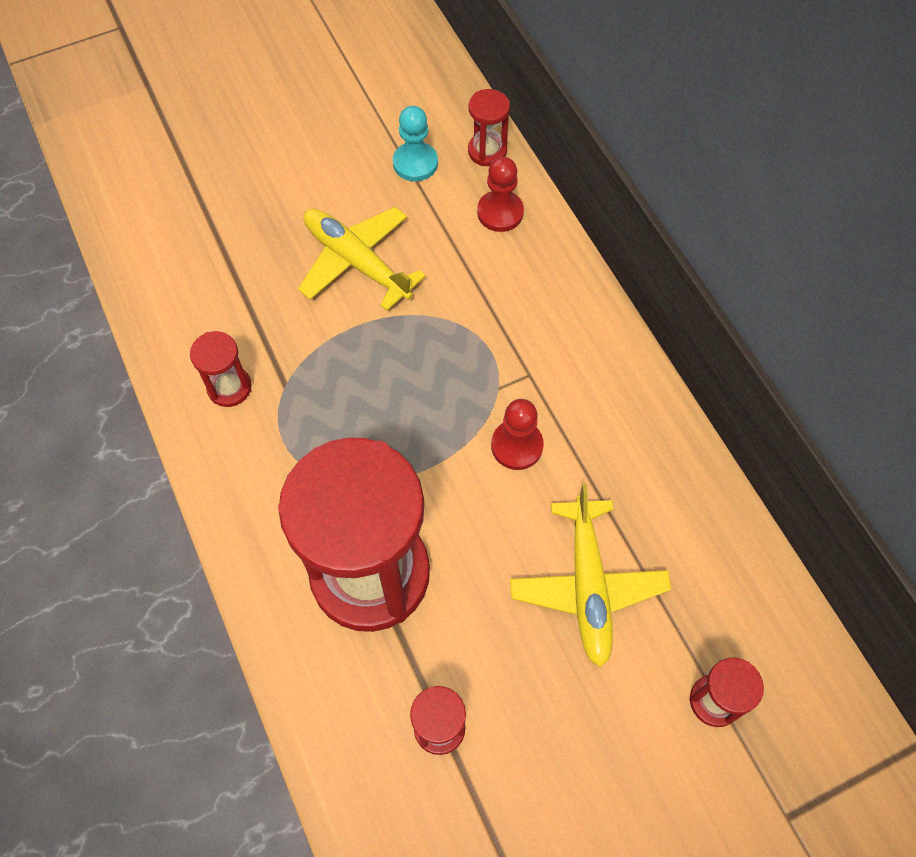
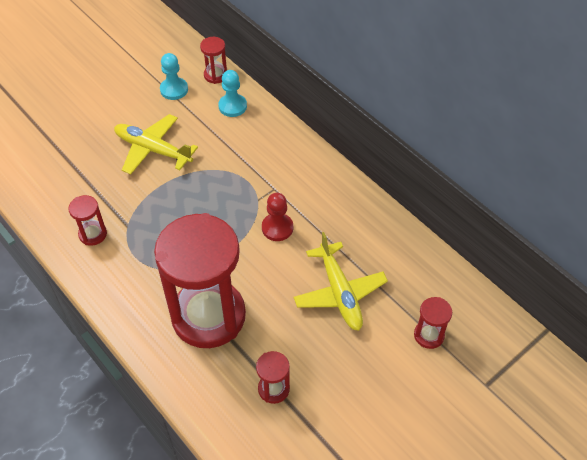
camera: 15 degrees left, 10 degrees down
red pawn [477,157,524,232] -> turquoise pawn [218,70,247,117]

